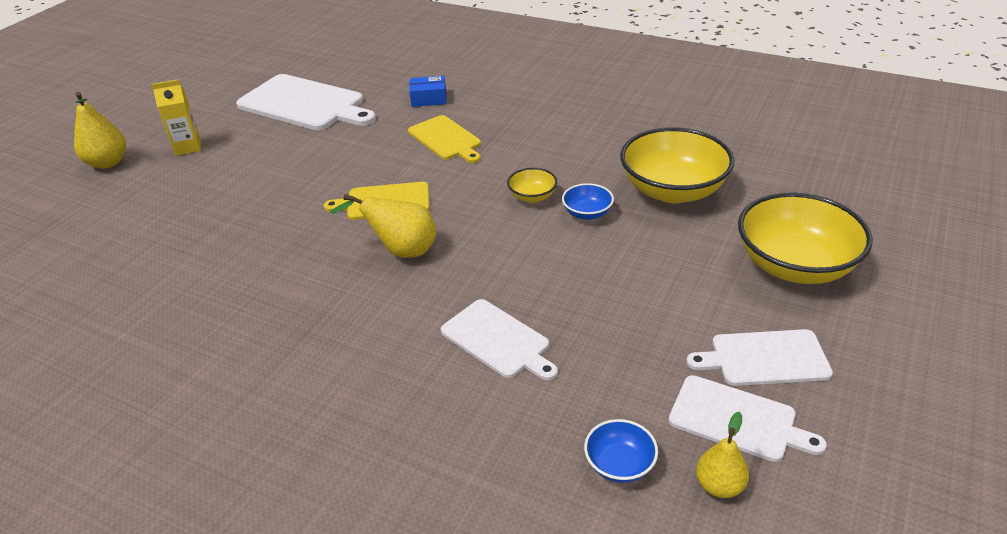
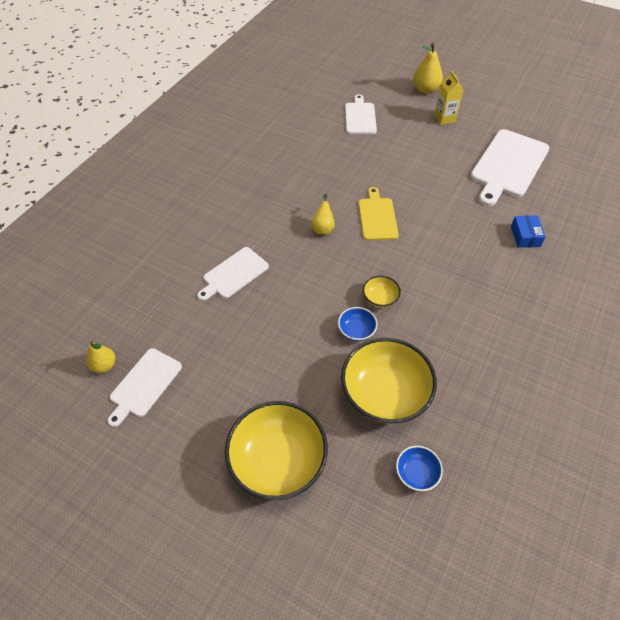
camera: 90 degrees right, 15 degrees up
yellow pear [330,194,437,258] -> yellow pear [311,194,335,235], size x0.65
yellow cutting board [408,115,481,163] -> none
blue bowl [584,419,658,483] -> blue bowl moved to [396,446,443,491]
white cutting board [686,329,833,386] -> white cutting board moved to [345,94,377,134]

